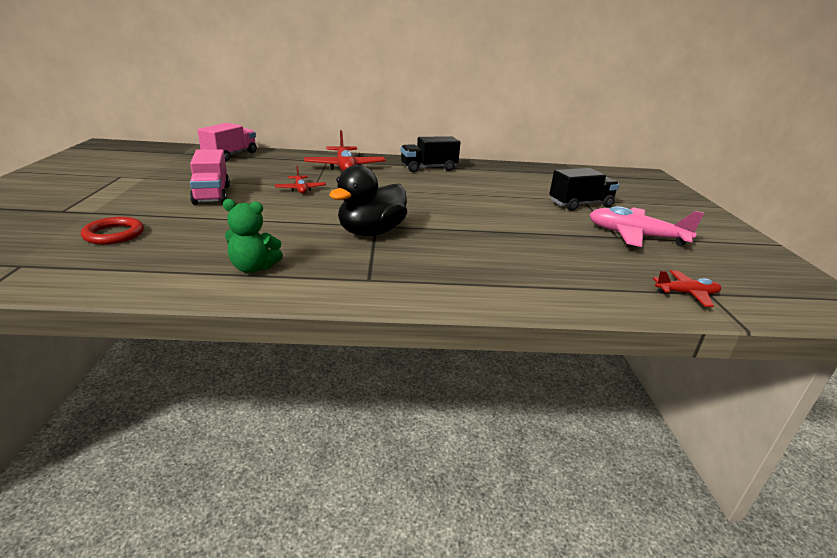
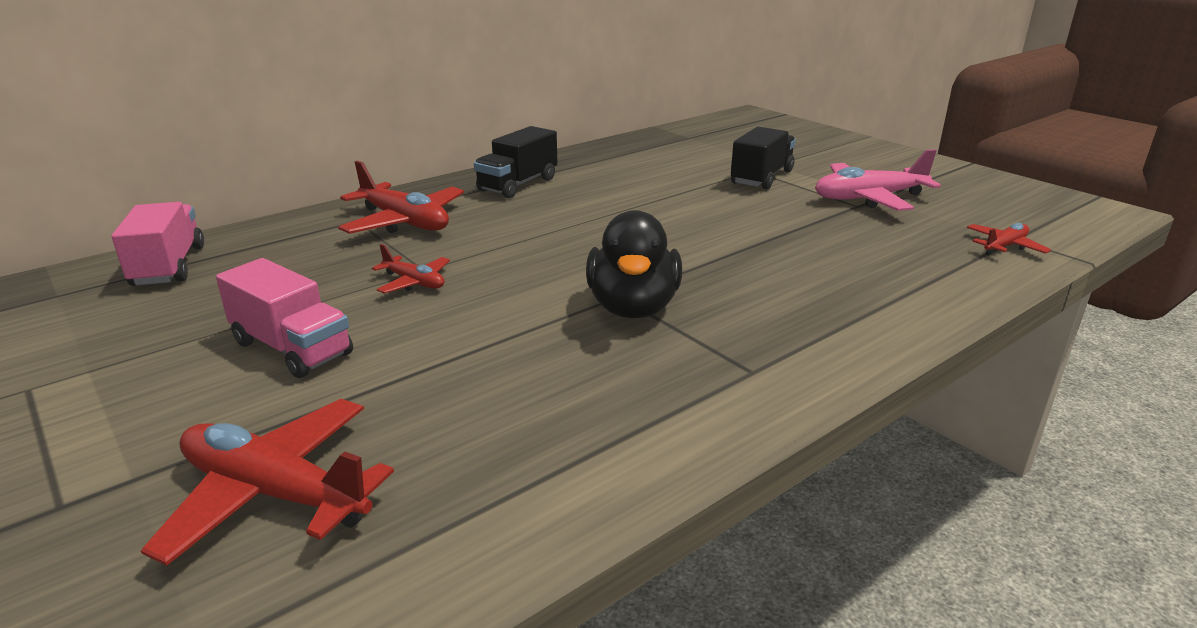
camera: 35 degrees left, 0 degrees up
red ring [81,217,144,245] -> red plane [140,399,394,566]
green teddy bear [223,199,283,273] -> none

